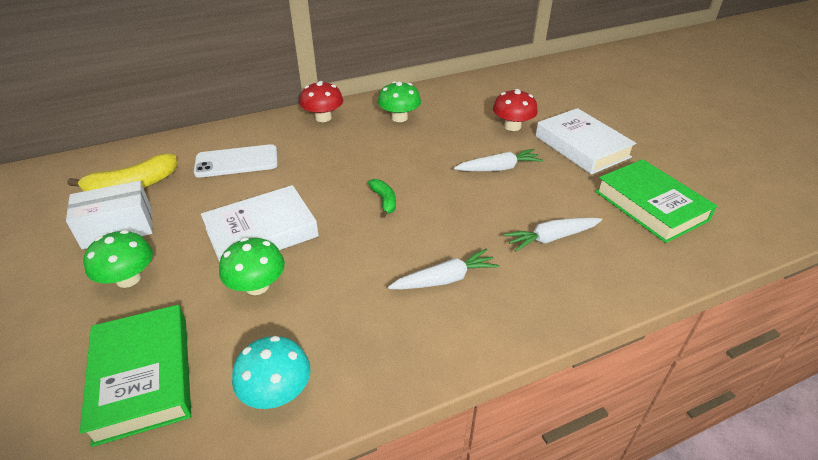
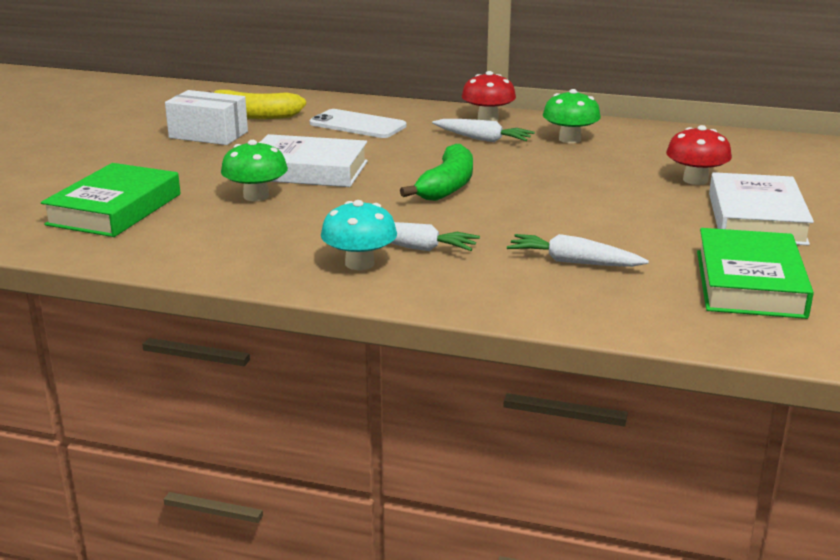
camera: 40 degrees right, 15 degrees down
green mushroom [83,230,153,288] -> none
turquoise mushroom [232,336,311,409] -> turquoise mushroom moved to [321,200,397,270]
green banana [368,179,396,218] -> green banana [400,144,473,201], size x1.81
white carrot [454,149,543,171] -> white carrot moved to [432,119,535,142]

